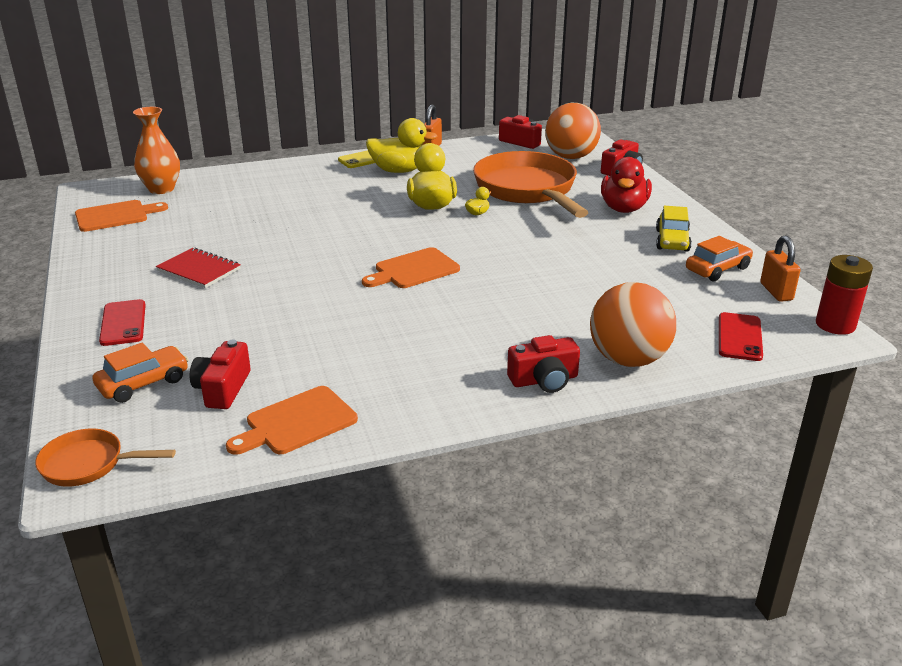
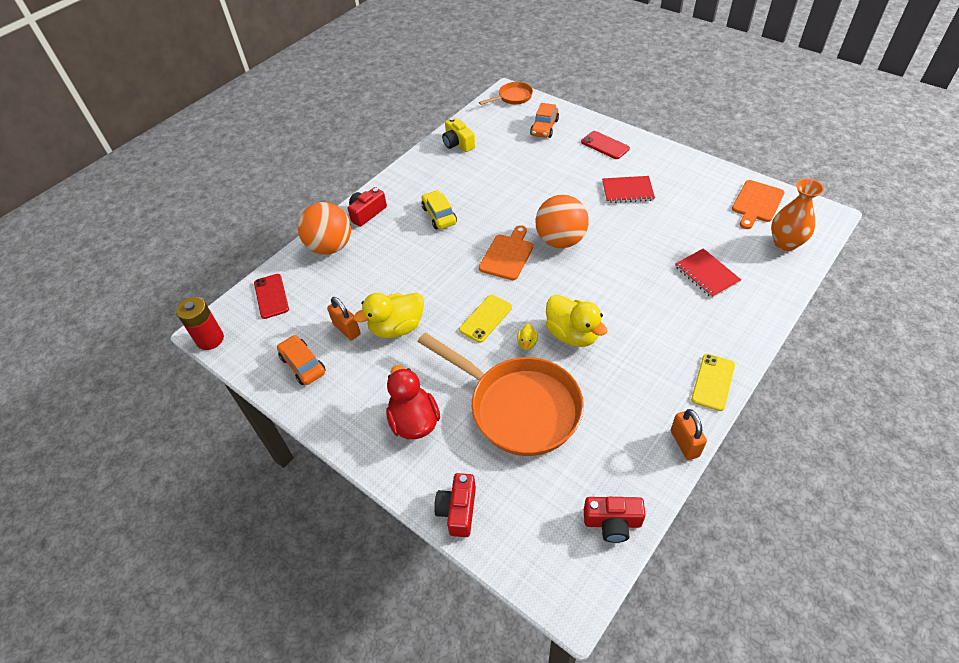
camera: 150 degrees right, 20 degrees up
red camera [190,339,251,409] -> none
orange cutting board [226,386,358,455] -> yellow camera [442,117,475,152]
yellow duck [366,118,437,173] -> yellow duck moved to [354,293,424,338]
orange ball [545,103,601,159] -> orange ball moved to [536,195,589,248]
yellow car [656,206,692,252] -> yellow car moved to [421,190,457,229]
orange car [686,236,753,281] -> orange car turned 120 degrees clockwise [277,335,325,385]
orange padlock [760,236,801,302] -> orange padlock moved to [327,297,361,340]
none -> yellow phone [459,295,512,343]
none -> red notebook [675,248,741,298]

